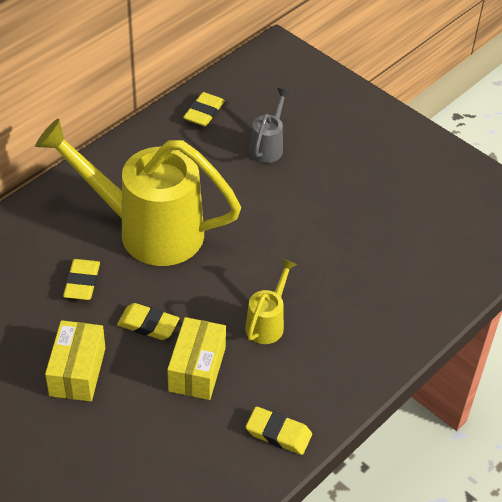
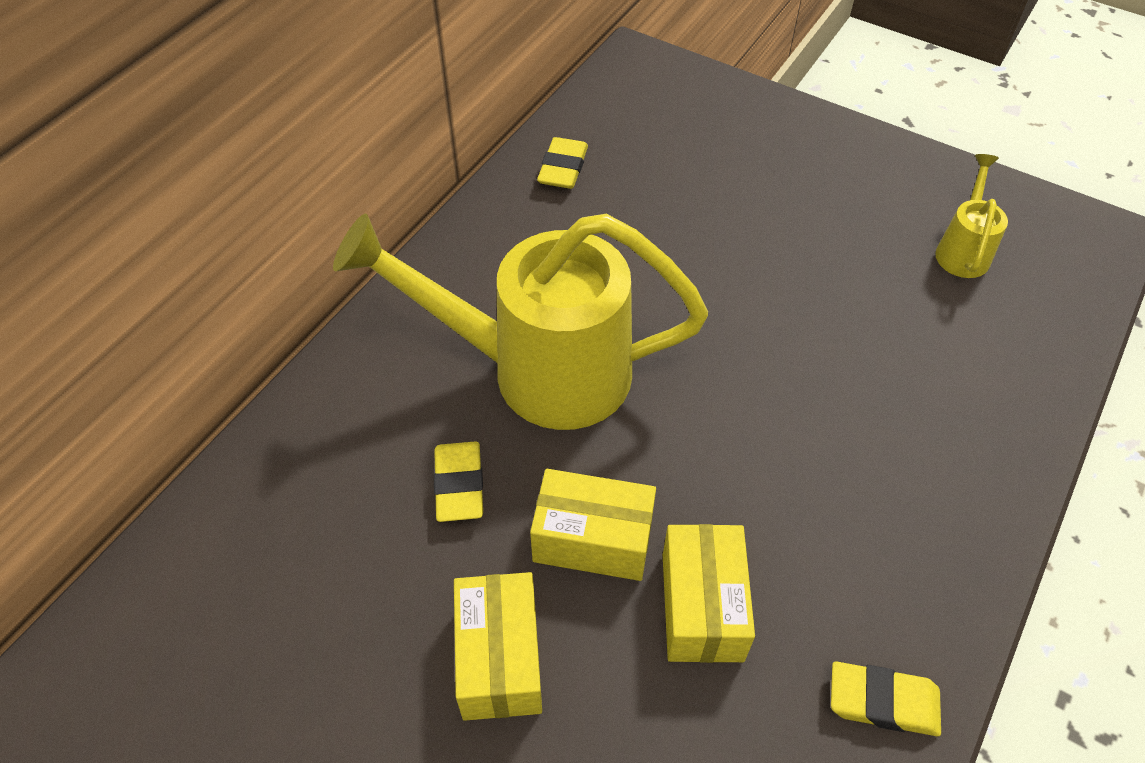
camera: 10 degrees left, 5 degrees up
yellow eraser [117,303,180,340] -> yellow box [530,469,656,581]
yellow watering can [245,259,297,344] -> yellow watering can moved to [935,154,1008,278]
grey watering can [249,88,291,163] -> none

